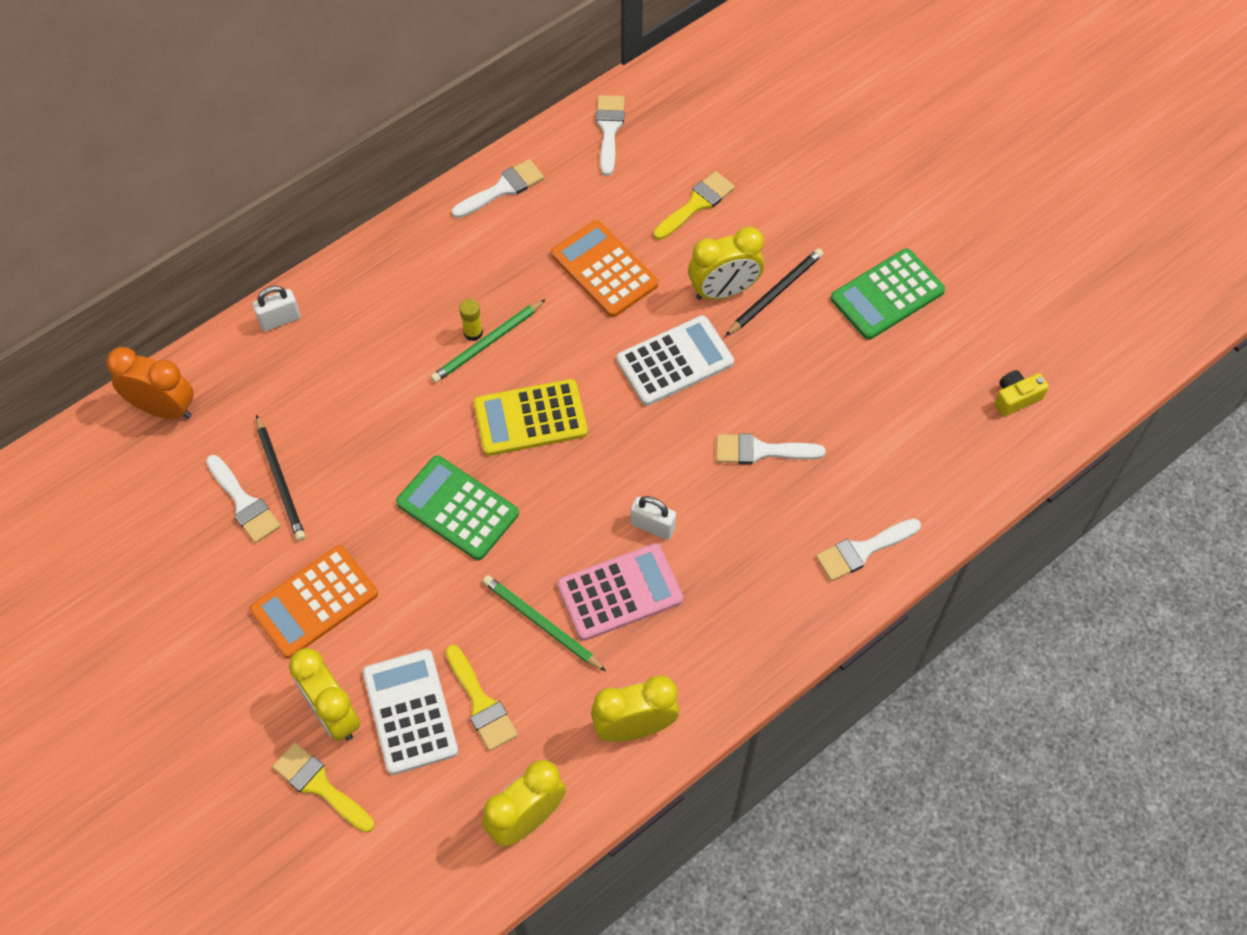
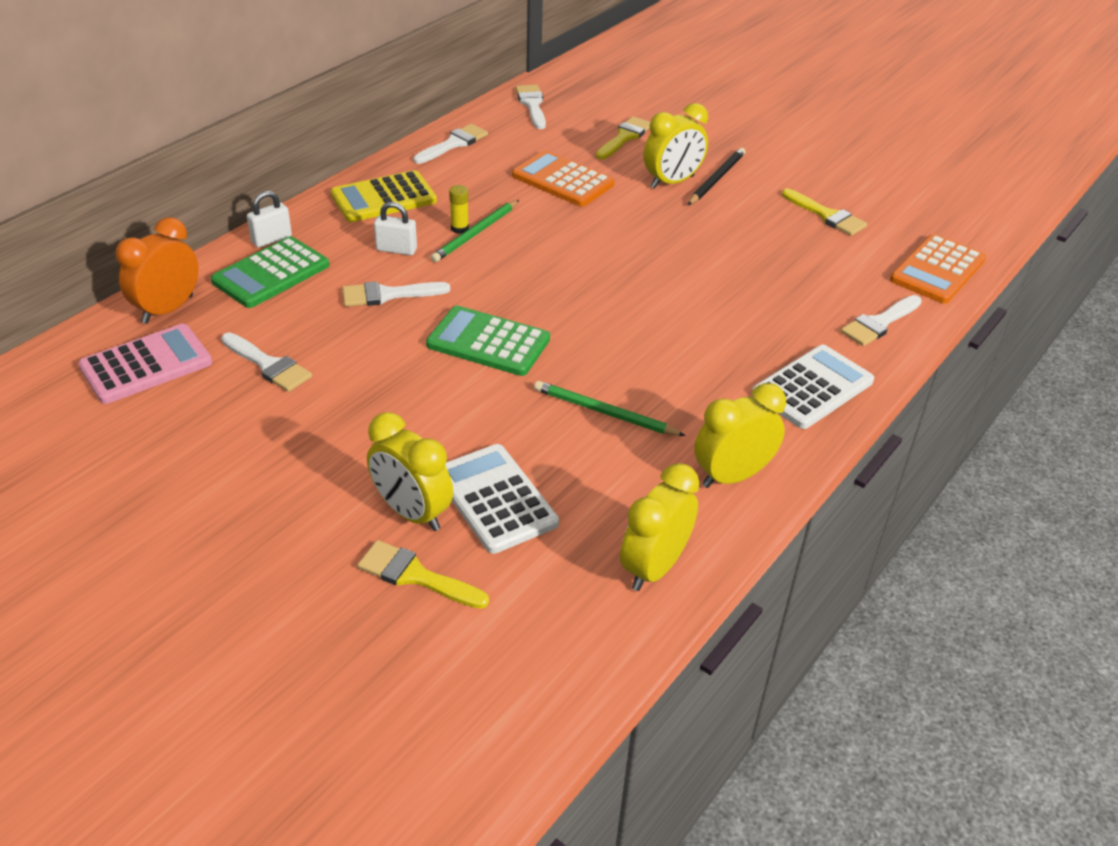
camera: 15 degrees left, 20 degrees down
orange clock [106,347,194,419] -> orange clock turned 60 degrees counterclockwise [116,217,198,324]
orange calculator [250,545,378,659] -> orange calculator moved to [890,234,986,304]
black pencil [256,415,305,541] -> none
yellow brush [445,644,518,751] -> yellow brush moved to [782,189,867,236]
yellow calculator [473,379,588,456] -> yellow calculator moved to [331,170,437,222]
pink calculator [557,543,683,641] -> pink calculator moved to [78,324,212,404]
white calculator [616,315,734,406] -> white calculator moved to [752,345,874,429]
white padlock [630,496,676,540] -> white padlock moved to [374,202,417,255]
white brush [716,433,825,464] -> white brush moved to [342,281,450,307]
green calculator [831,248,945,340] -> green calculator moved to [211,236,330,308]
yellow camera [995,370,1049,416] -> none

